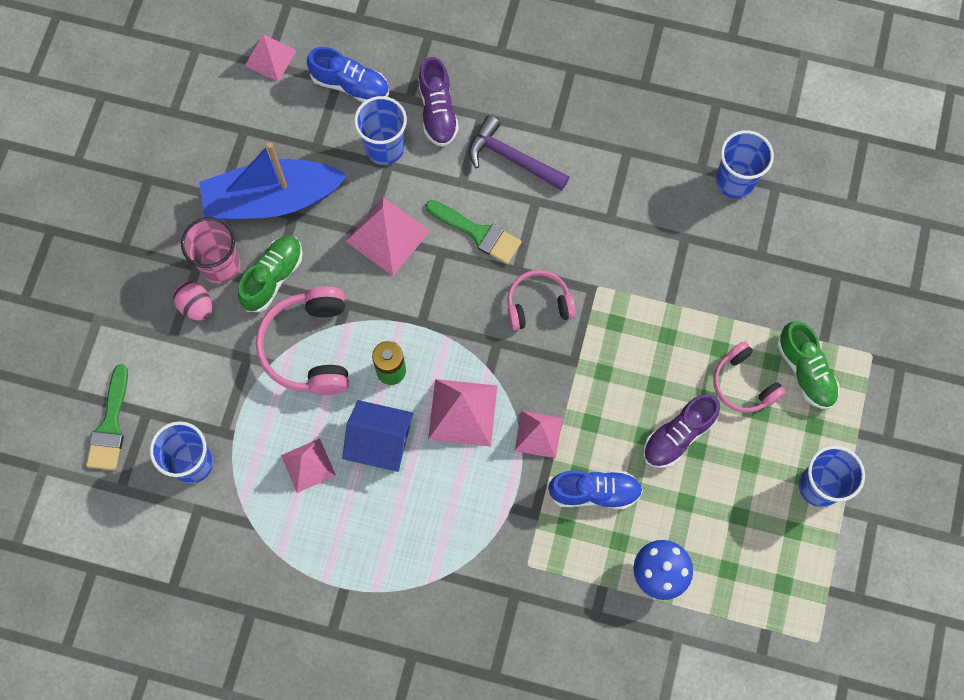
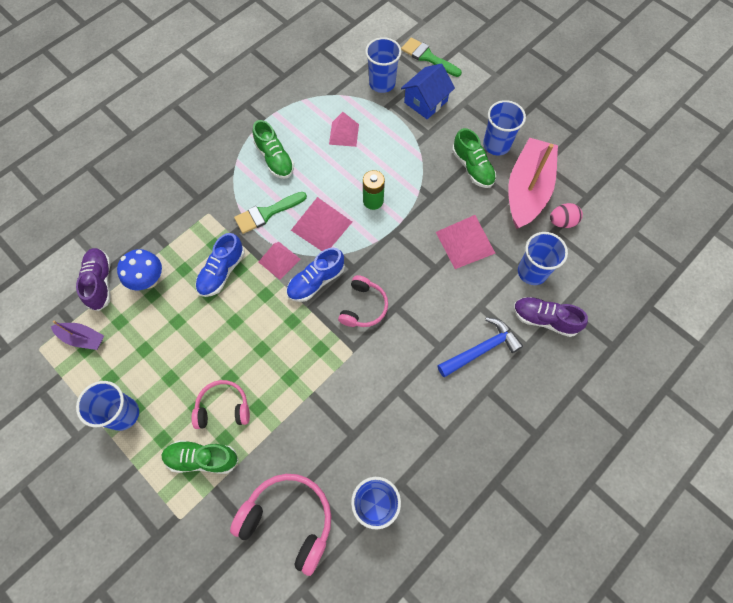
camera: 120 degrees right, 5 degrees down
pink egg [173,281,212,320] -> pink egg moved to [550,203,583,228]
pink cup [181,217,240,284] -> blue cup [483,100,526,155]
blue boat [199,143,347,220] -> pink boat [508,137,558,229]
pink pyramid [245,34,297,81] -> none
pink headphones [256,286,349,395] -> pink headphones moved to [230,474,331,576]
blue shoe [307,47,389,102] -> blue shoe moved to [286,248,345,302]
blue house [342,400,414,472] -> blue house moved to [401,63,455,119]
green brush [426,200,522,264] -> green brush moved to [234,192,307,234]
purple hammer [469,116,569,191] -> blue hammer [437,317,523,377]
purple shoe [643,394,720,468] -> purple shoe moved to [76,248,111,311]
none -> purple boat [51,321,104,350]
none -> green shoe [253,120,294,179]

